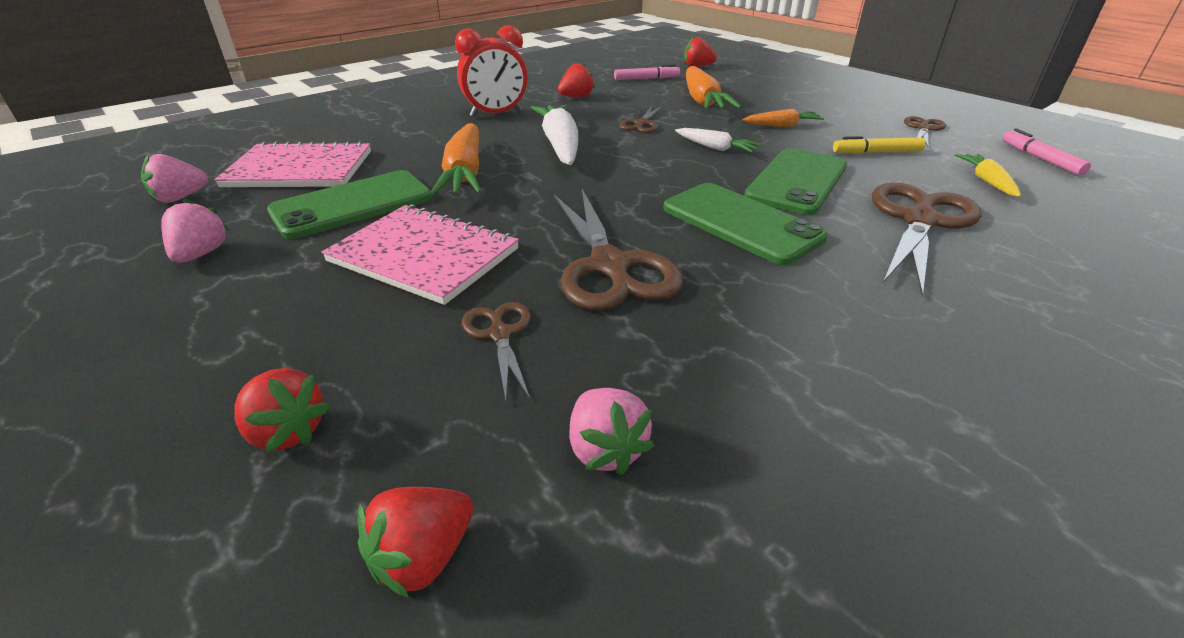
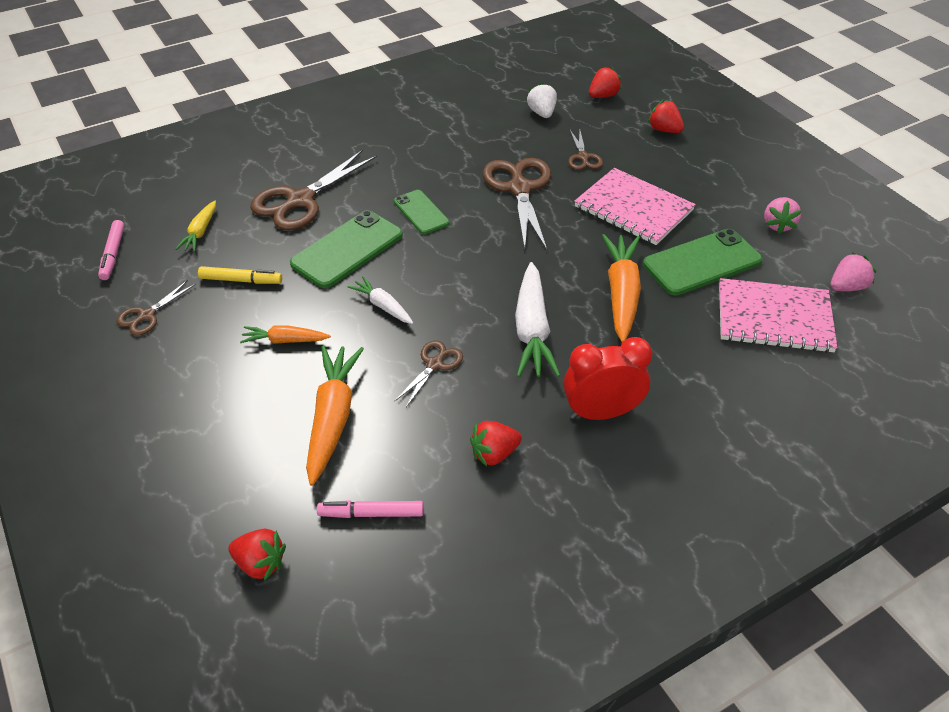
camera: 170 degrees left, 10 degrees up
pink strawberry [569,388,654,475] -> white strawberry [527,82,557,118]
green phone [663,183,828,265] -> green phone [394,190,449,234], size x0.60

